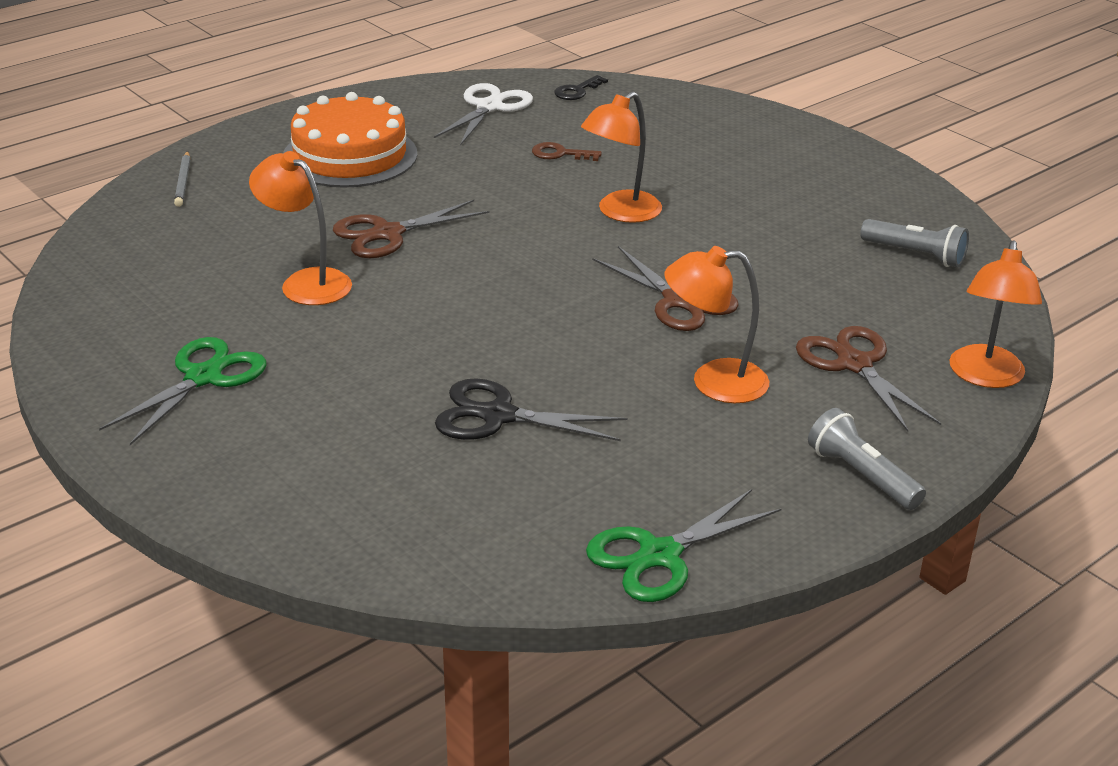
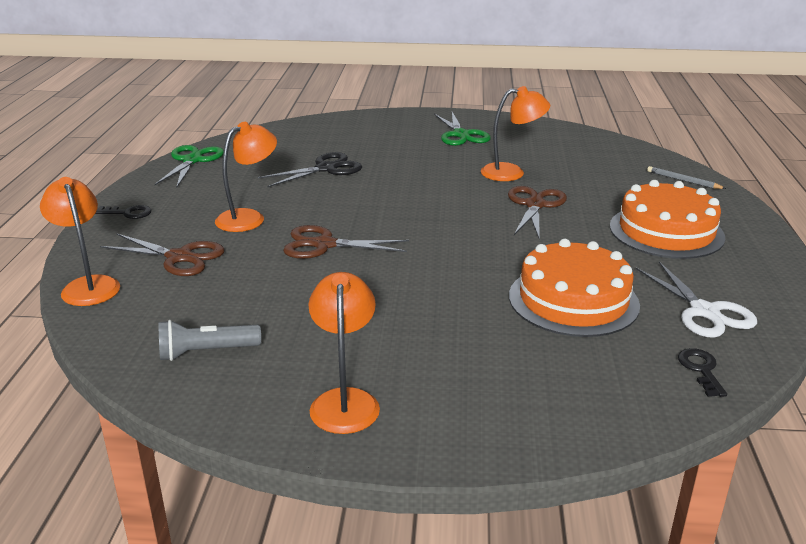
camera: 135 degrees right, 5 degrees down
brown key [532,142,602,161] -> orange cake [509,239,640,337]
orange lamp [581,92,662,223] -> orange lamp moved to [309,272,380,434]
grey flashlight [808,408,926,510] -> black key [95,205,151,219]

